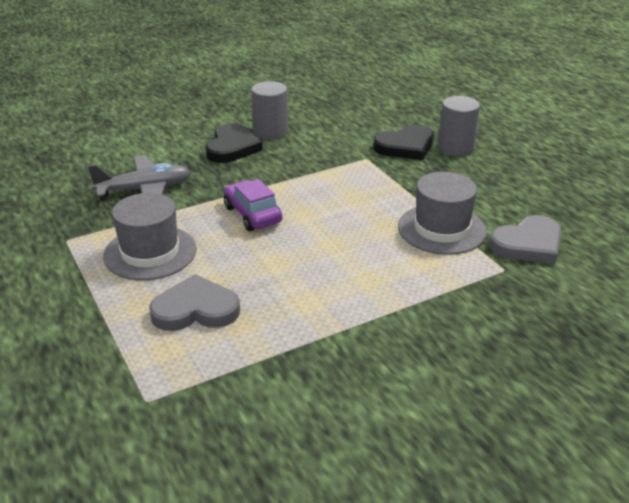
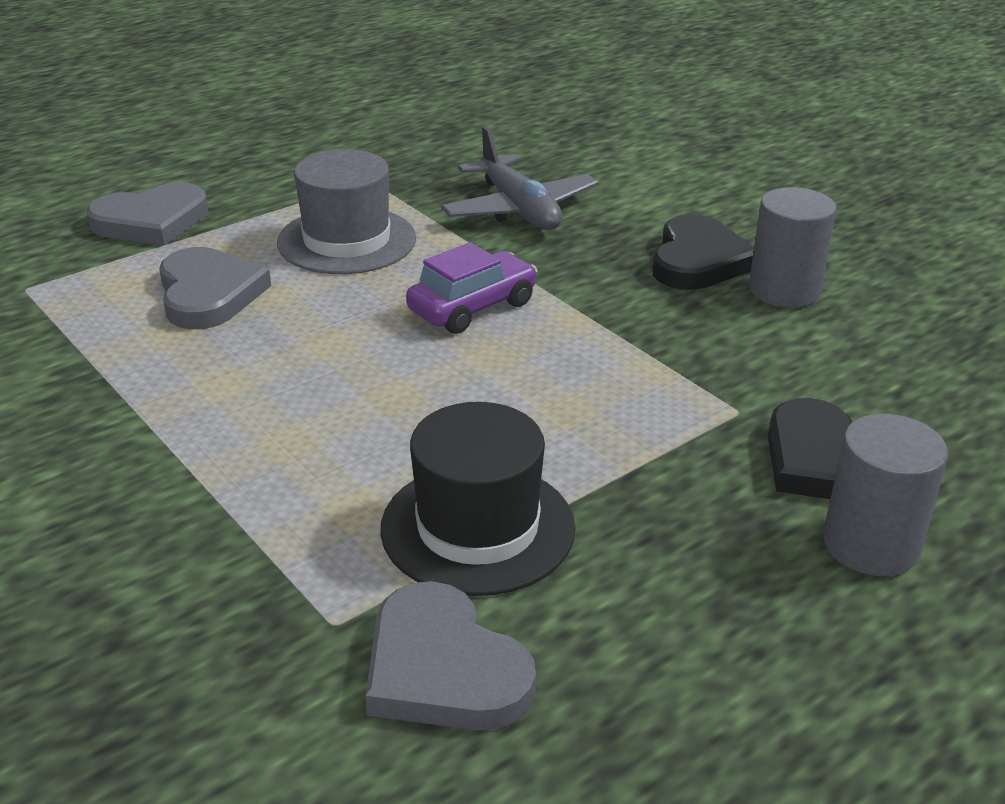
camera: 80 degrees right, 0 degrees up
black heart [206,123,263,163] -> black heart turned 75 degrees counterclockwise [652,214,754,290]
grey hat [398,172,487,255] -> black hat [381,402,575,596]
none -> grey heart [87,182,208,246]

